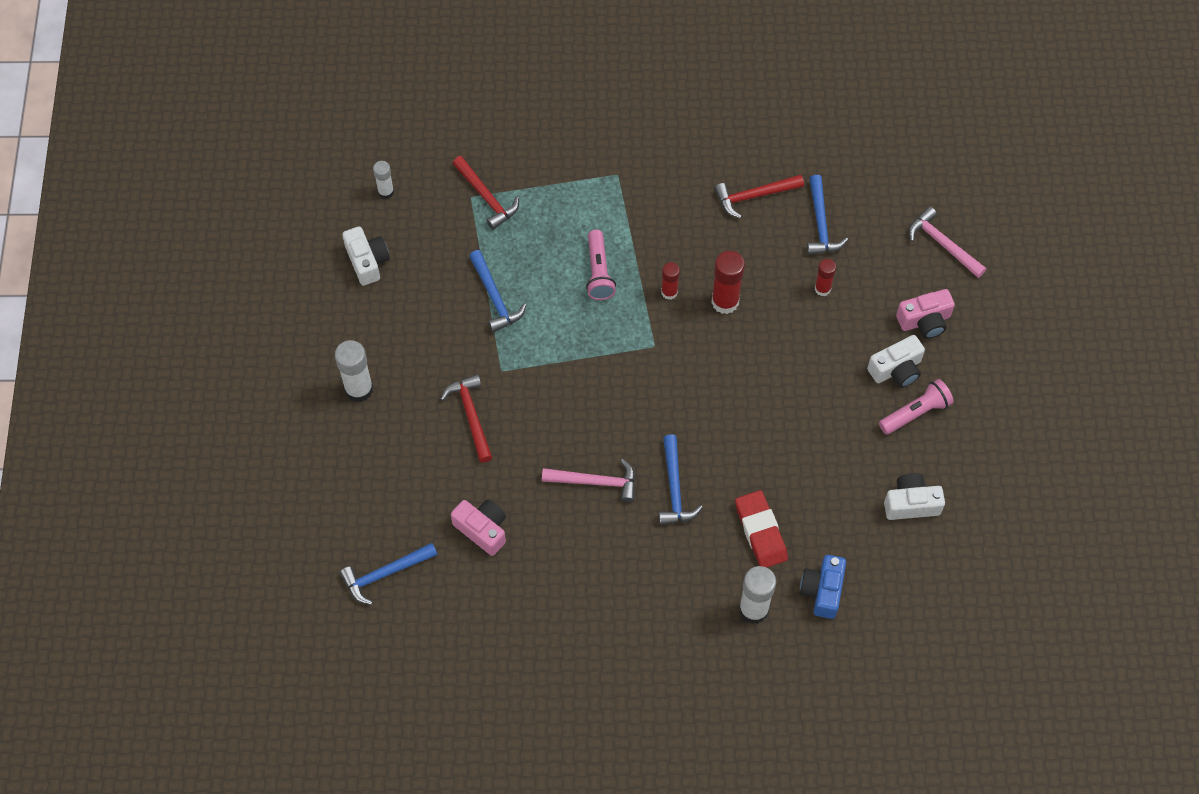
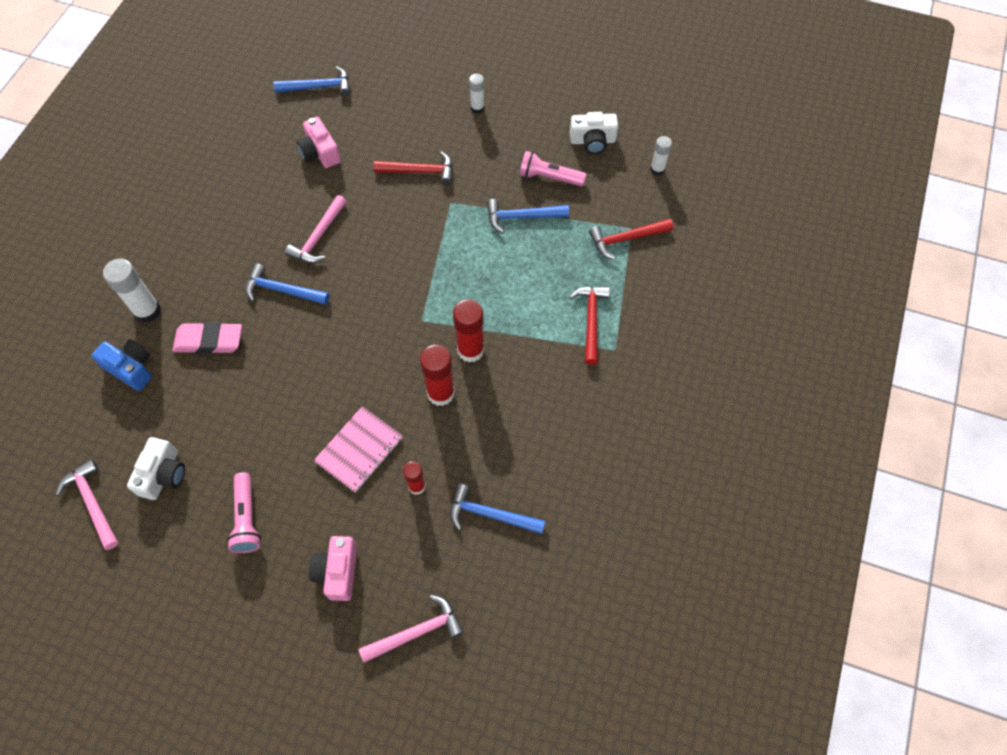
camera: 110 degrees right, 0 degrees up
white glue stick [335,340,373,402] -> white glue stick [469,74,485,114], size x0.60
blue hammer [340,543,437,605] -> blue hammer turned 90 degrees clockwise [273,66,350,96]
pink camera [451,500,506,556] -> pink camera turned 90 degrees clockwise [296,117,341,168]
pink flashlight [586,230,616,300] -> pink flashlight moved to [520,151,586,186]
red glue stick [661,262,680,300] -> red glue stick [453,299,484,363], size x1.68
red hammer [714,175,804,218] -> red hammer moved to [569,286,610,365]
red eraser [735,490,788,567] -> pink eraser [173,322,242,354]
white camera [867,335,925,388] -> none
none -> pink hammer [56,459,118,550]
none -> pink notebook [314,406,403,493]

